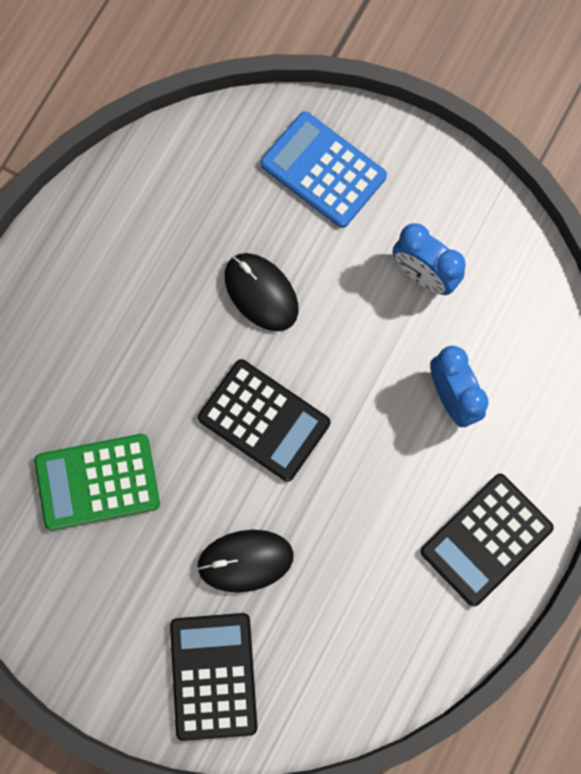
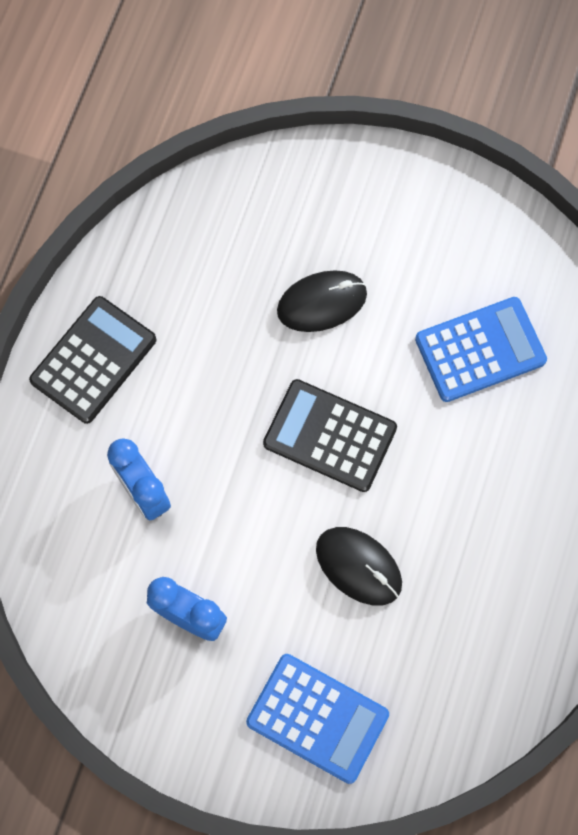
camera: 170 degrees right, 5 degrees down
green calculator [34,434,160,530] -> blue calculator [415,297,547,402]
black calculator [170,613,257,741] -> none

